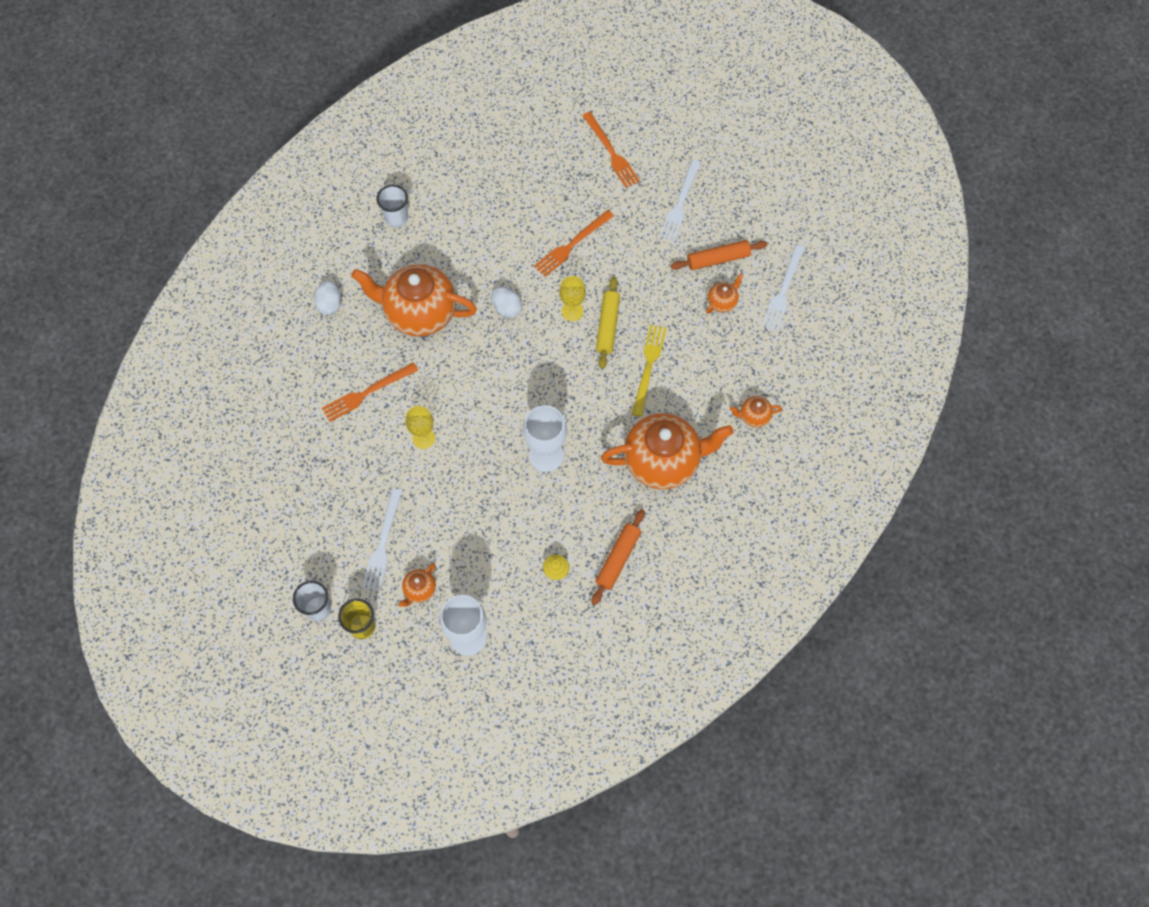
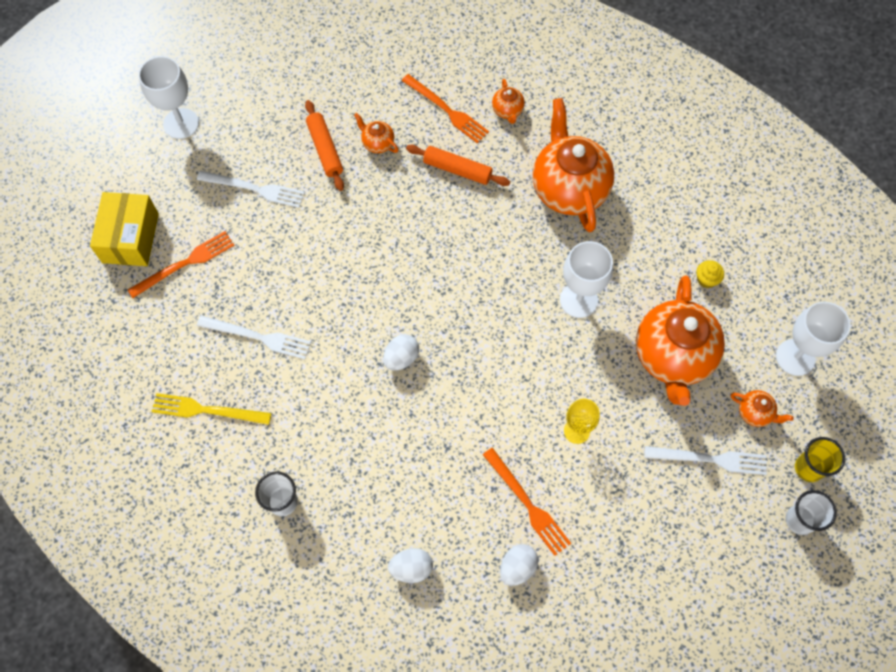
camera: 95 degrees left, 0 degrees up
orange teapot [351,264,477,336] -> orange teapot moved to [636,275,725,406]
orange fork [534,210,614,277] -> orange fork moved to [402,74,489,143]
yellow goblet [559,276,586,321] -> none
orange rolling pin [592,509,645,605] -> orange rolling pin moved to [406,145,510,186]
yellow rolling pin [596,277,620,369] -> none
yellow fork [632,324,667,417] -> yellow fork moved to [151,393,272,425]
white fork [762,244,805,331] -> white fork moved to [197,315,311,359]
none -> yellow box [90,192,159,266]
none -> white goblet [138,56,199,139]
none -> white egg [500,544,538,586]

